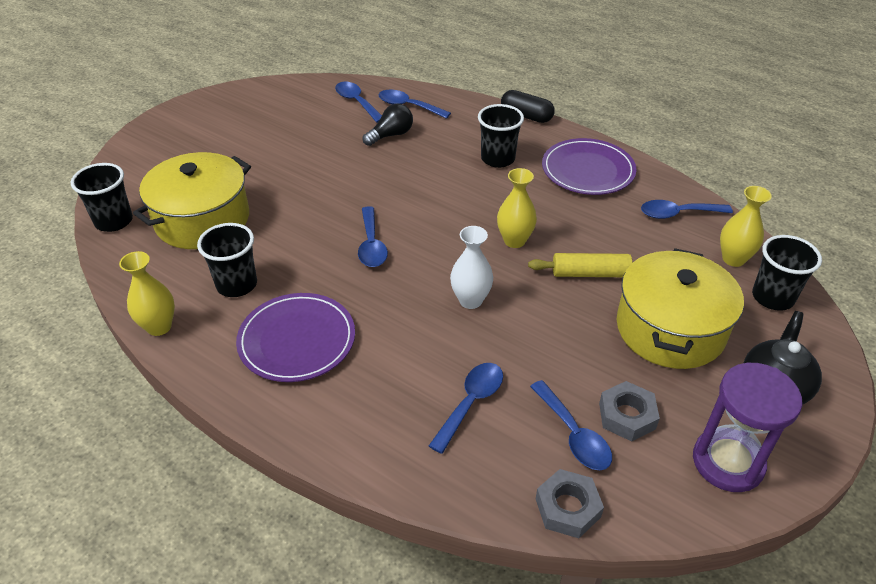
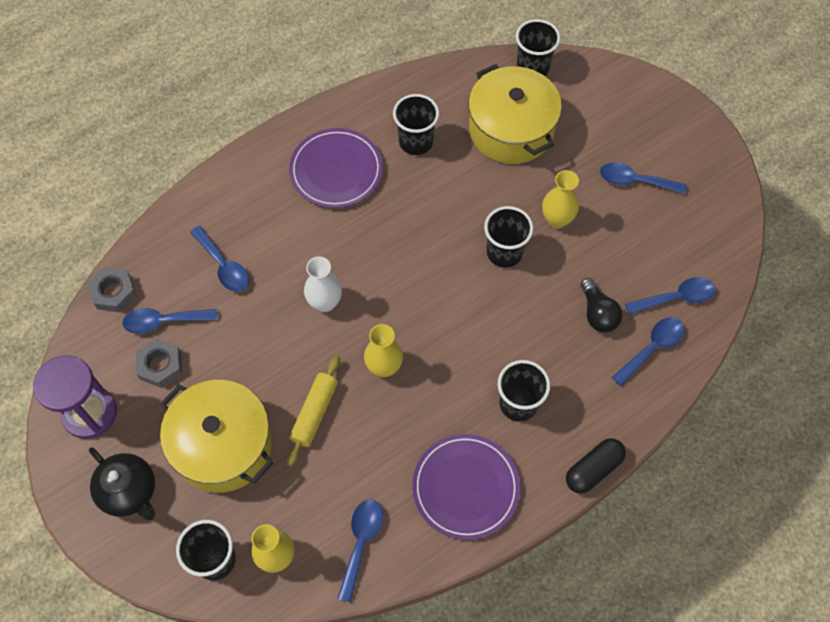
camera: 110 degrees right, 20 degrees up
yellow vase [119,251,175,336] -> yellow vase moved to [542,170,579,229]
blue spoon [358,206,388,267] -> blue spoon moved to [600,162,687,194]
none -> black cup [484,206,533,268]

